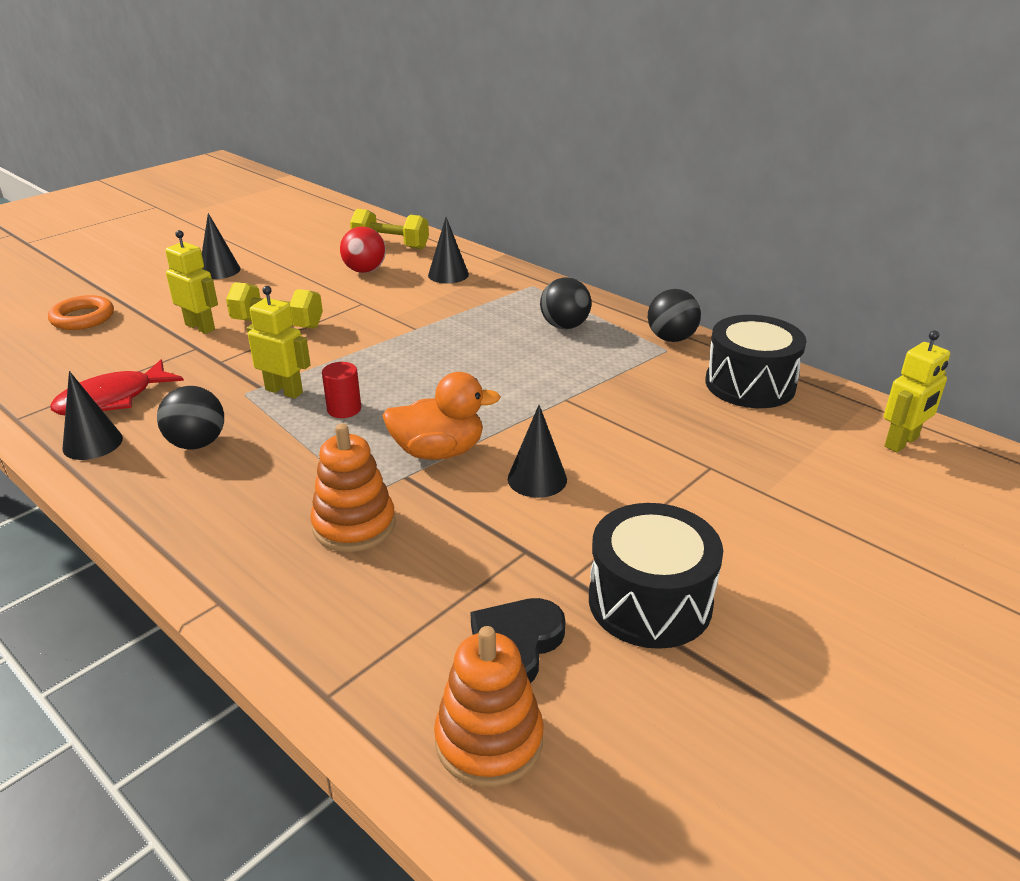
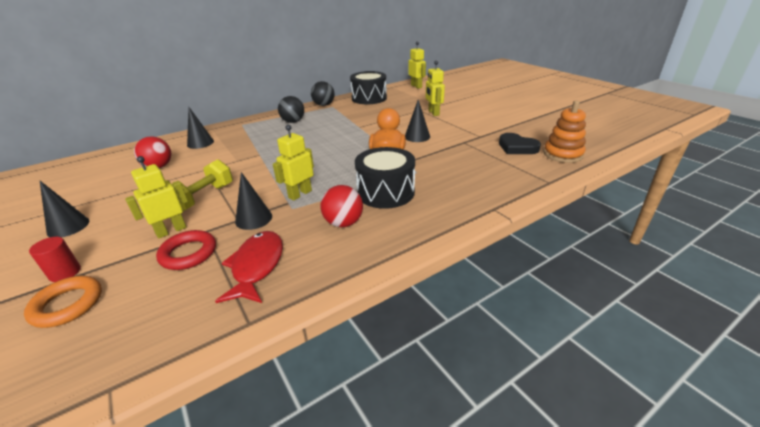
camera: 75 degrees left, 0 degrees up
red fish [50,359,184,415] -> red fish turned 150 degrees counterclockwise [215,231,283,303]
black cone [62,371,123,460] -> black cone moved to [235,172,272,230]
black ball [157,386,224,450] -> red ball [320,185,363,227]
orange stacking toy [310,423,396,552] -> none
red cylinder [322,362,361,418] -> red cylinder moved to [29,237,81,282]
yellow dumbbell [350,209,429,249] -> none
black drum [589,503,723,649] -> black drum moved to [355,147,415,209]
none -> red ring [156,230,216,270]
none -> yellow robot [426,61,445,116]

